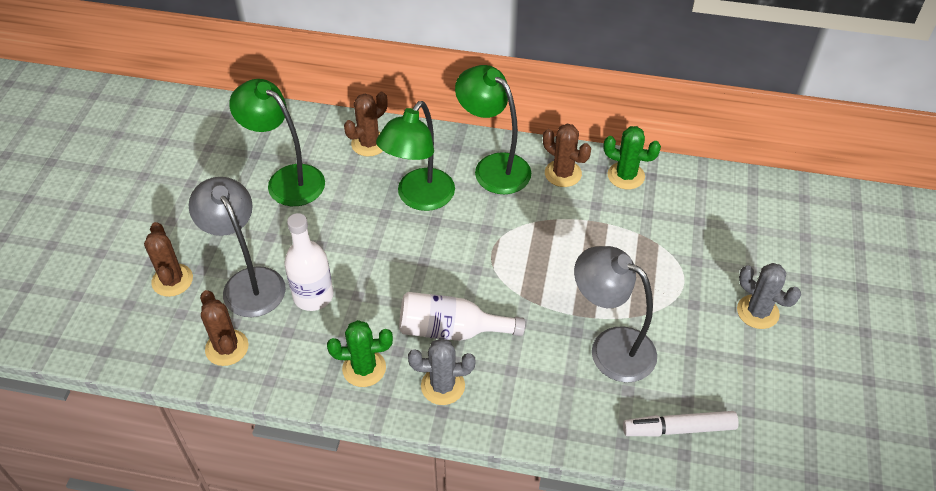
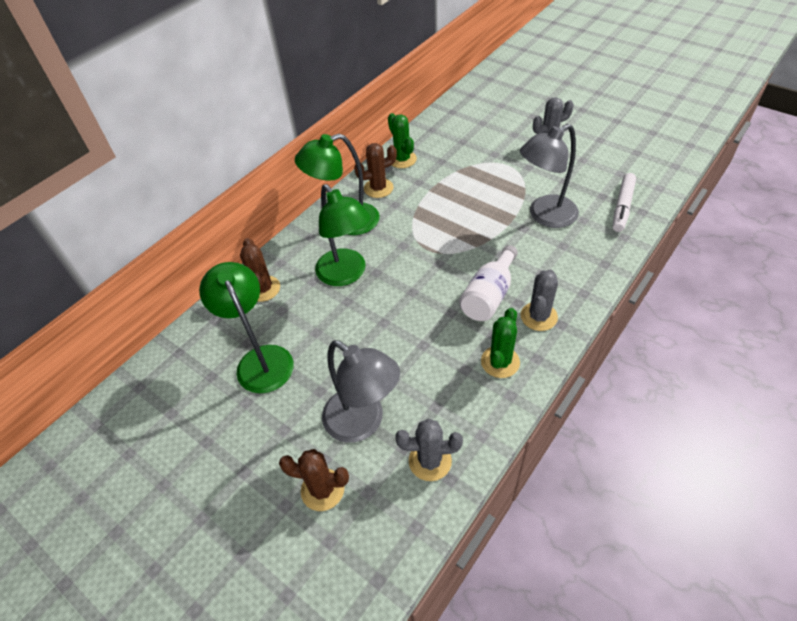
camera: 60 degrees left, 0 degrees up
grey lamp [189,177,286,317] -> grey lamp turned 135 degrees counterclockwise [322,340,400,443]
brown cactus [200,290,249,366] -> grey cactus [395,419,463,481]
green lamp [229,79,325,206] -> green lamp turned 90 degrees clockwise [199,262,294,393]
white bottle [284,213,333,311] -> none
green cactus [603,126,661,189] -> green cactus turned 75 degrees counterclockwise [388,113,417,168]

